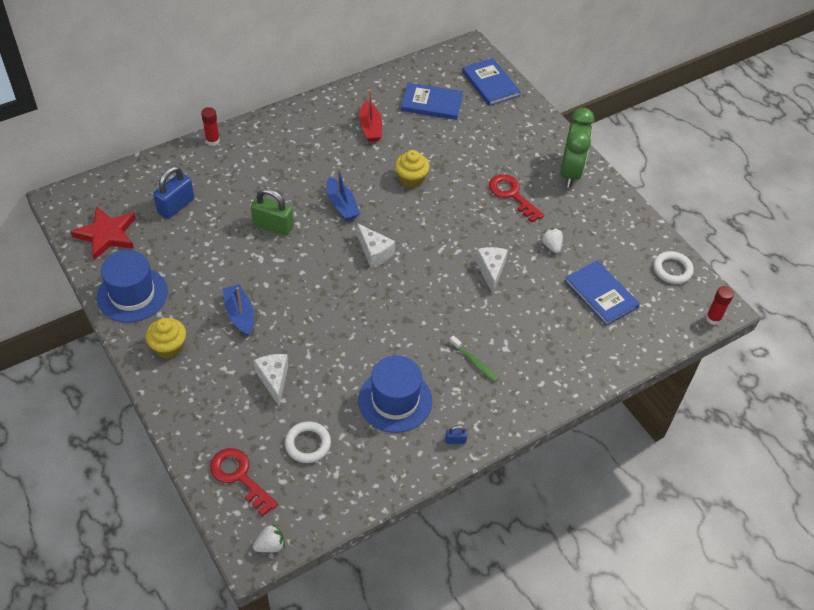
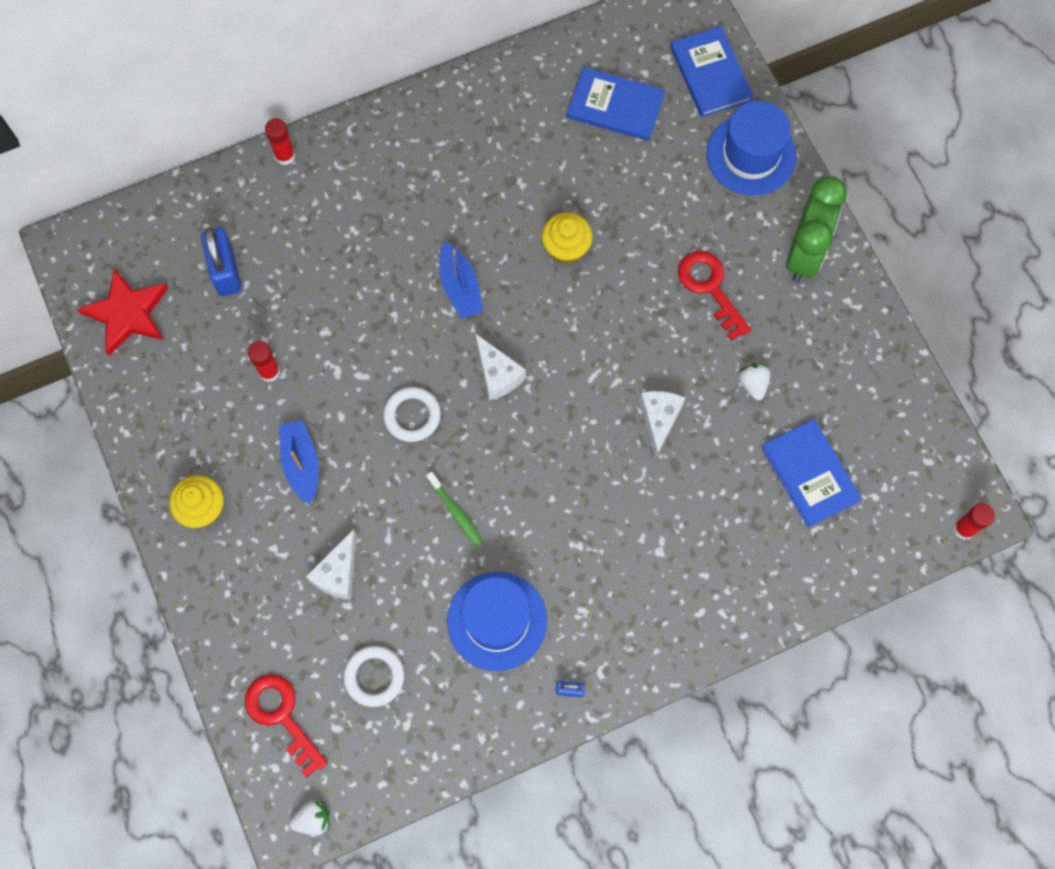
camera: 10 degrees right, 20 degrees up
blue hat [97,250,168,323] -> blue hat moved to [706,101,797,196]
blue padlock [153,166,194,219] -> blue padlock turned 60 degrees counterclockwise [201,227,241,296]
green padlock [251,188,293,236] -> none
white cheese [254,354,288,406] -> white cheese turned 150 degrees counterclockwise [306,529,357,600]
red boat [359,89,382,142] -> none
green toothbrush [450,336,498,382] -> green toothbrush moved to [426,472,483,547]
white ring [653,251,694,284] -> white ring moved to [383,387,441,442]
none -> red glue stick [248,341,280,382]

